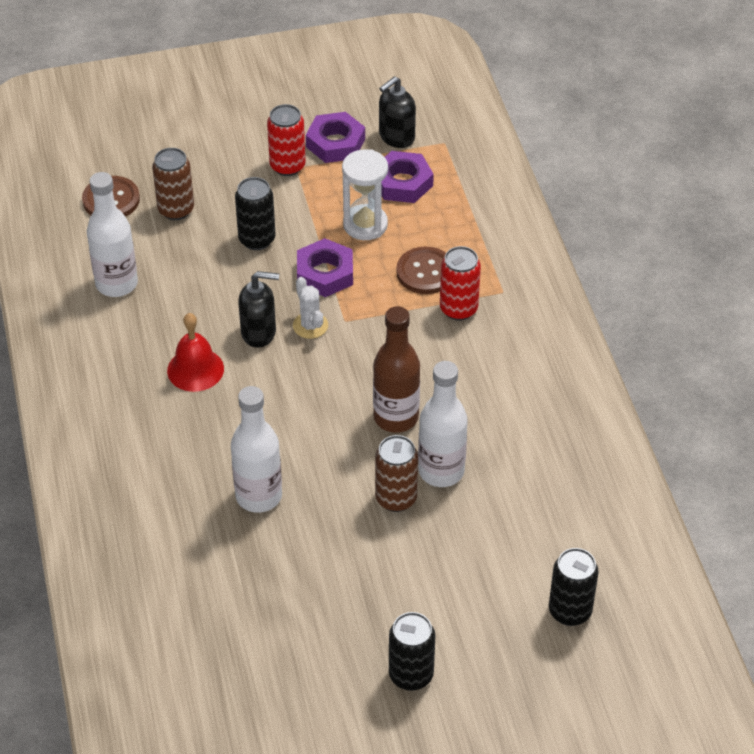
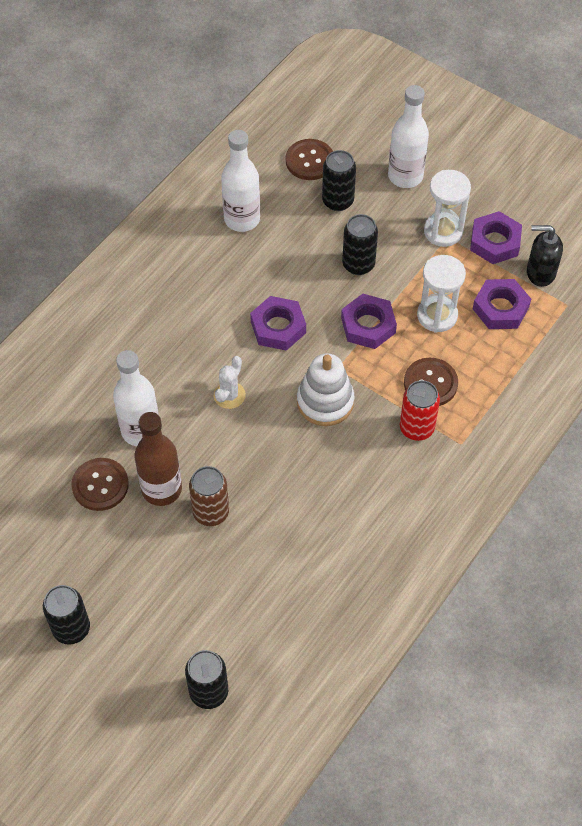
camera: 50 degrees right, 10 degrees up
brown can [152,148,194,220] -> black can [322,150,356,211]
red bell [167,313,224,392] -> none
black soap dispenser [238,271,279,348] -> purple nut [250,296,306,351]
red can [267,104,306,176] -> white hourglass [424,170,471,247]
white cactus [293,277,328,339] -> white cactus moved to [214,356,246,409]
brown bottle [373,306,420,433] -> brown bottle moved to [134,412,182,506]
white bottle [418,361,468,487] -> white bottle moved to [388,85,429,188]
none -> brown button [72,458,129,511]
none -> white stacking toy [297,353,355,426]

